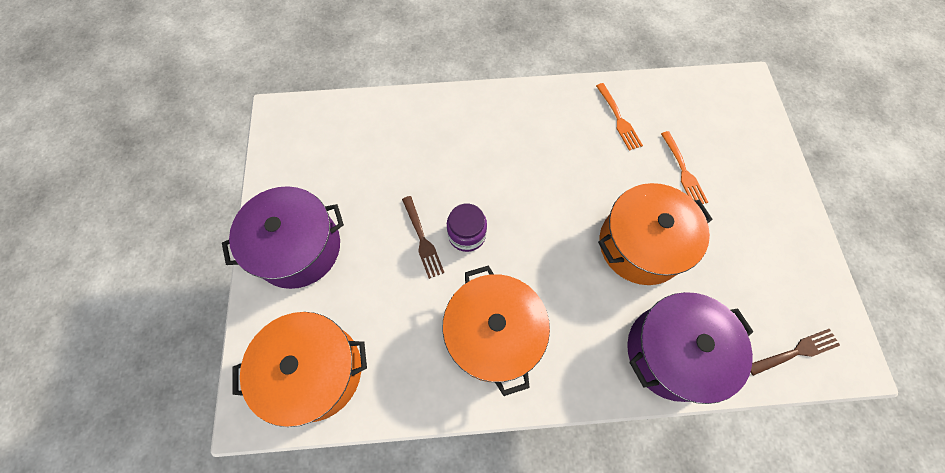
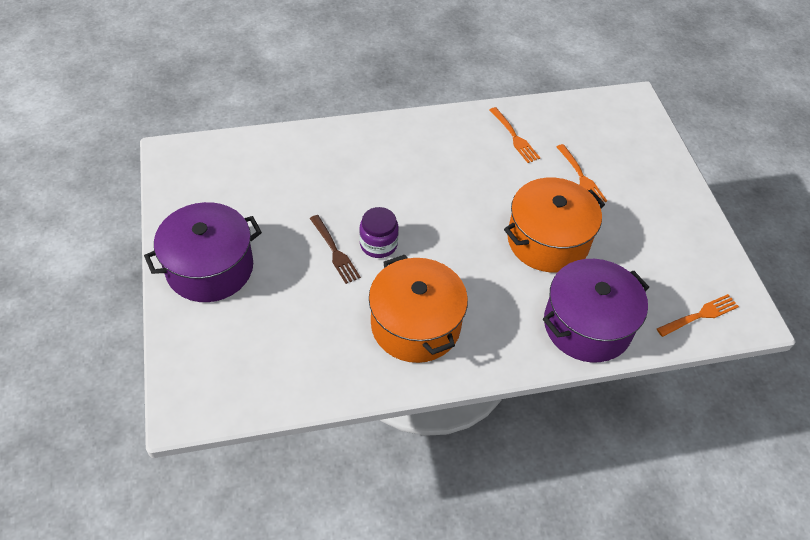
camera: 10 degrees left, 15 degrees down
orange pot [232,312,367,427] -> none
brown fork [750,329,840,376] -> orange fork [657,294,739,337]

